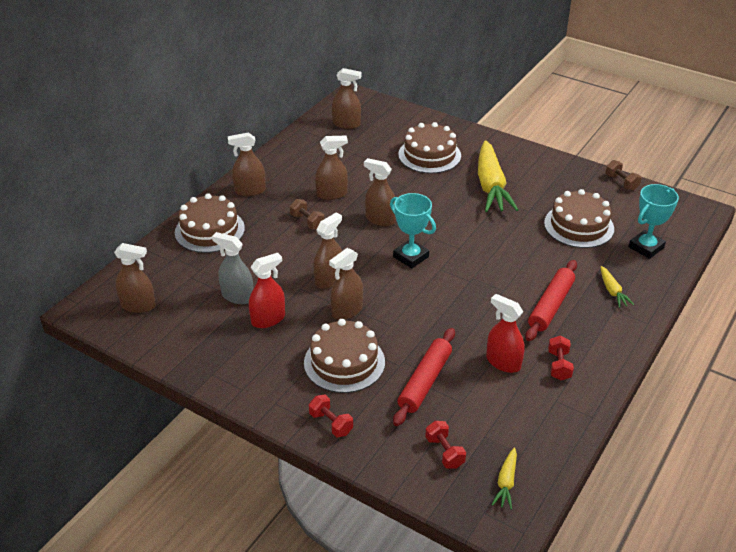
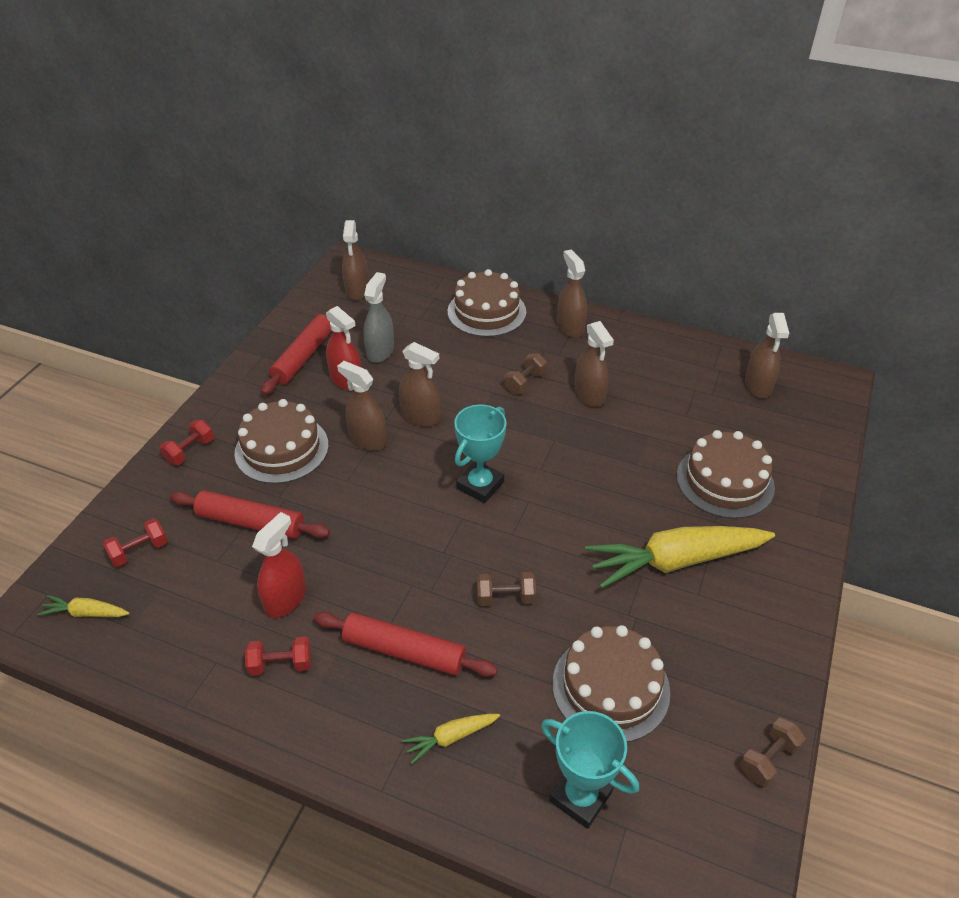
camera: 80 degrees right, 5 degrees up
brown spray bottle [364,158,396,226] -> none
none -> red rolling pin [261,306,336,395]
none -> brown dumbbell [477,572,536,606]

